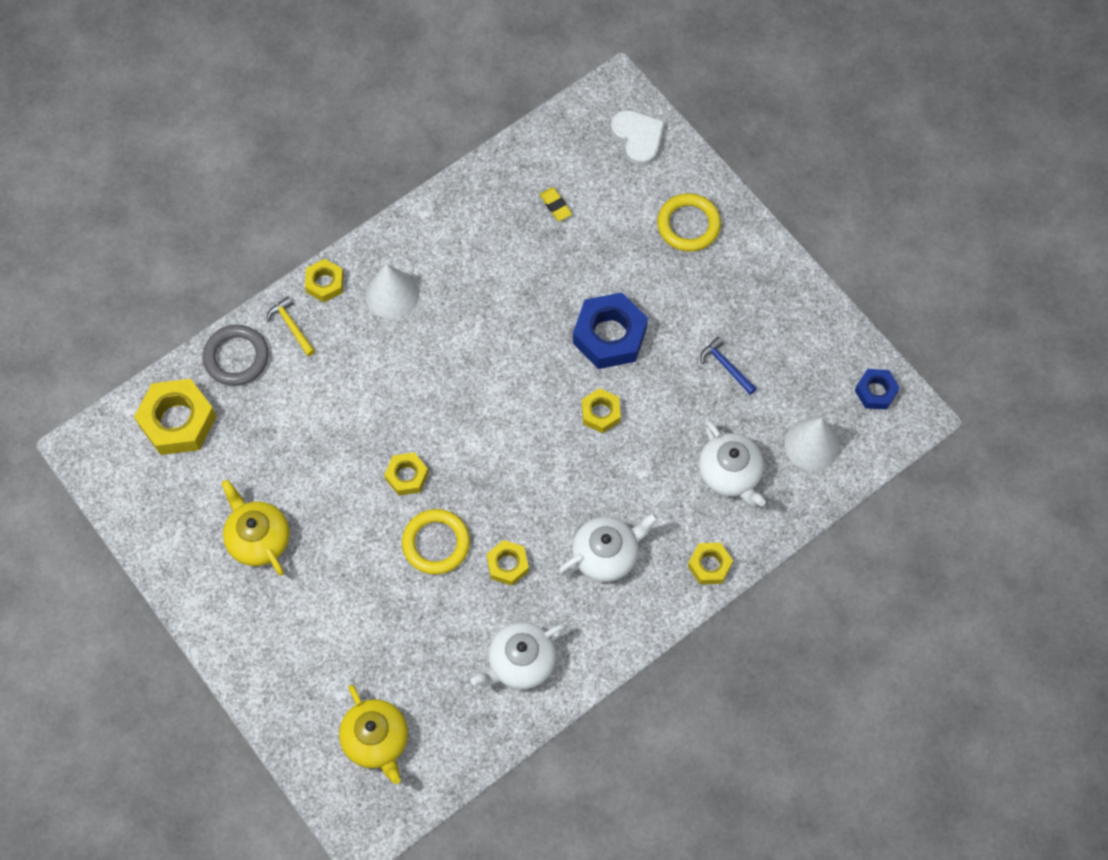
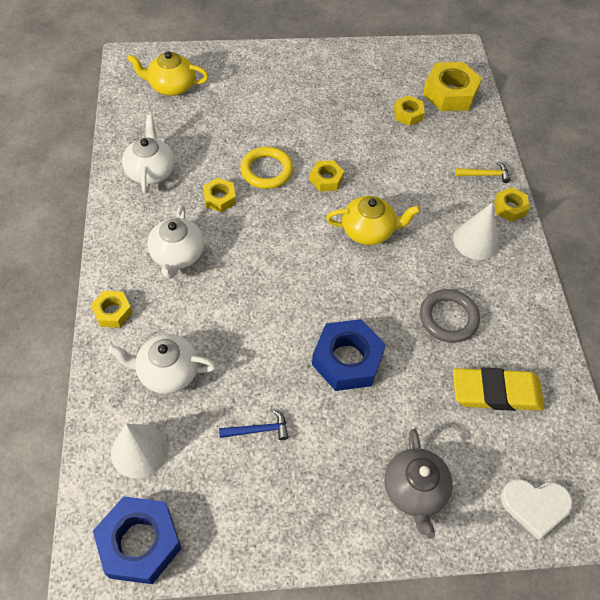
camera: 120 degrees right, 10 degrees down
grey ring [203,325,269,386] -> grey ring moved to [420,289,480,343]
yellow teapot [221,479,290,576] -> yellow teapot moved to [326,196,420,245]
yellow eraser [539,187,572,221] -> yellow eraser [453,368,544,411], size x2.30
yellow nut [582,388,621,433] -> yellow nut moved to [394,95,425,126]
yellow ring [657,193,721,252] -> grey teapot [385,429,453,539]
blue nut [855,369,900,410] -> blue nut [93,496,182,584], size x1.80

